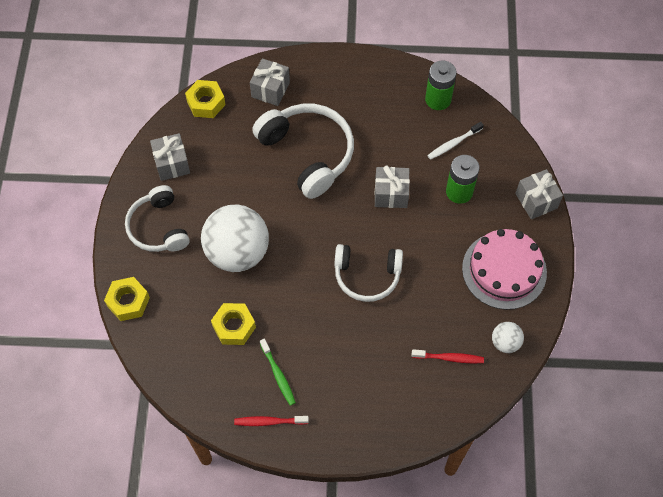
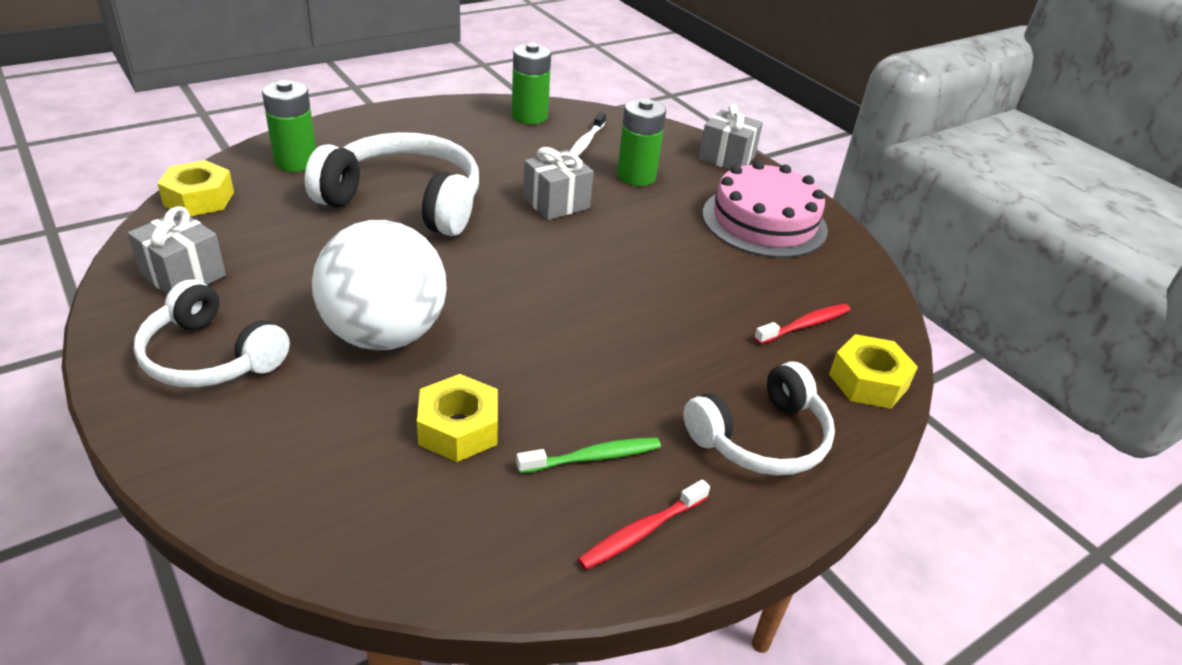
camera: 40 degrees left, 25 degrees down
yellow nut [104,277,150,321] -> yellow nut moved to [829,334,918,409]
grey gift [250,58,290,106] -> green battery [262,80,316,172]
green toothbrush [260,339,296,406] -> green toothbrush turned 45 degrees counterclockwise [516,437,661,474]
white headphones [334,244,403,302] -> white headphones moved to [683,361,835,476]
white ball [492,322,524,353] -> none

